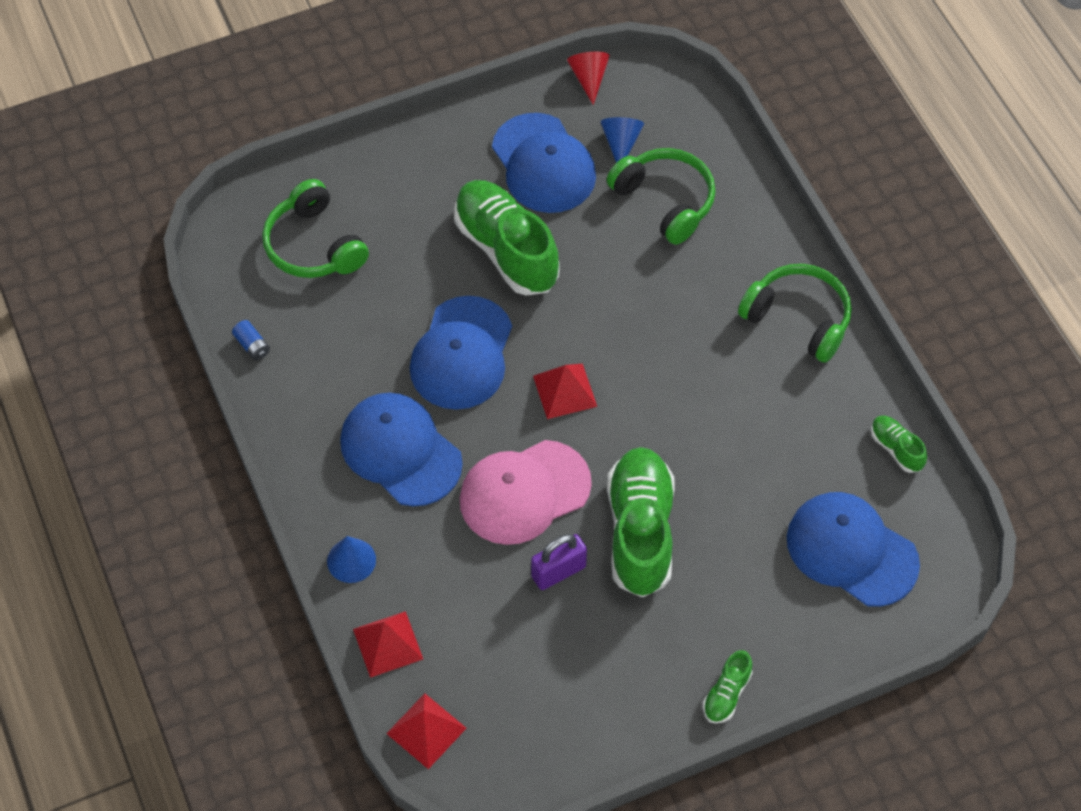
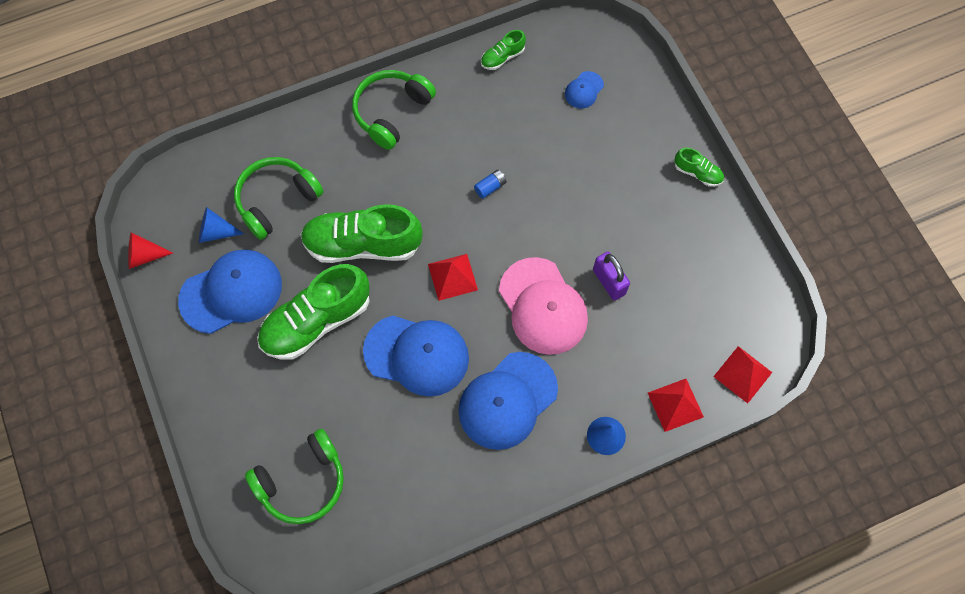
camera: 90 degrees left, 10 degrees up
blue battery [232,320,270,360] -> blue battery moved to [474,170,506,199]
green shoe [607,447,675,597] -> green shoe moved to [300,204,423,263]
blue cap [787,492,920,607] -> blue cap [565,71,604,108], size x0.46

